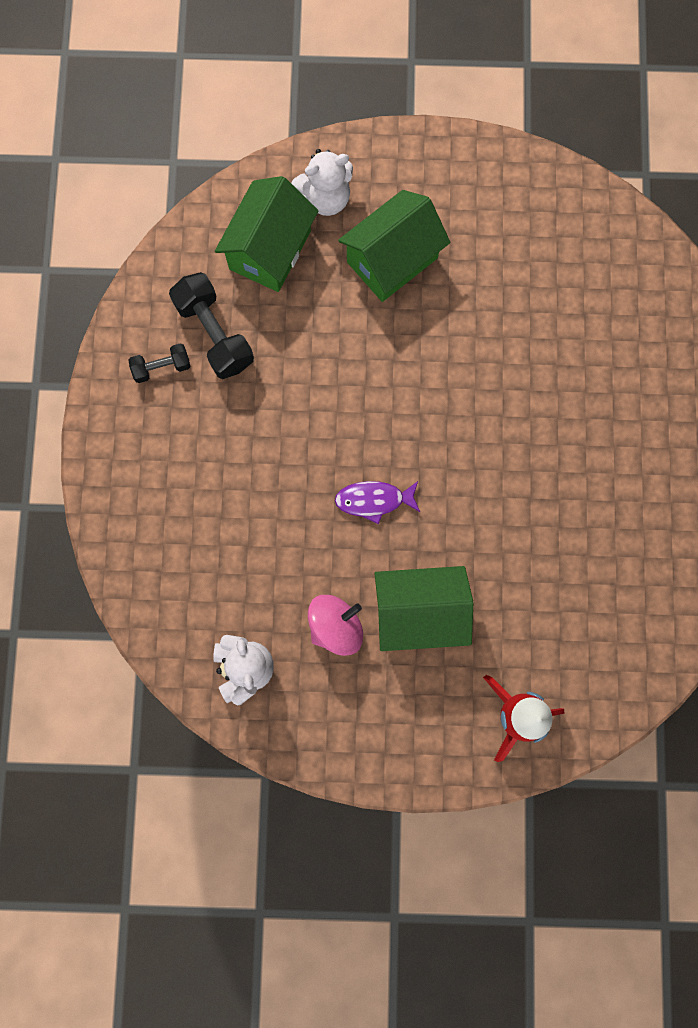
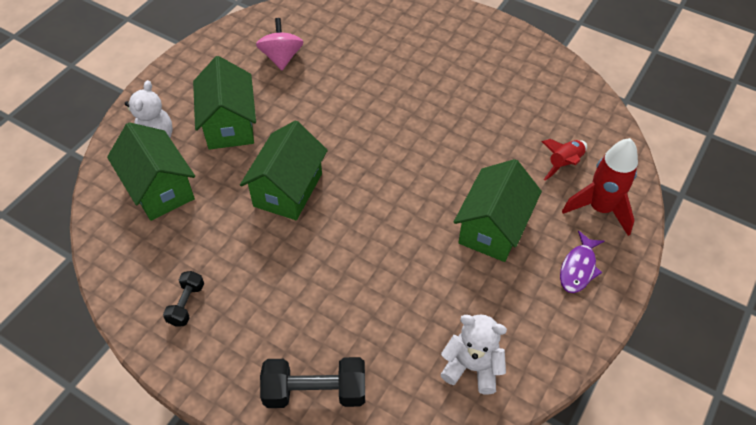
camera: 60 degrees left, 25 degrees down
black dumbbell [169,272,254,379] -> black dumbbell moved to [260,357,365,408]
pink spinning top [308,595,363,656] -> pink spinning top moved to [256,18,303,70]
purple fish [335,481,420,524] -> purple fish moved to [560,231,604,293]
none -> green house [240,120,328,220]
none -> red rocket [542,139,587,181]

